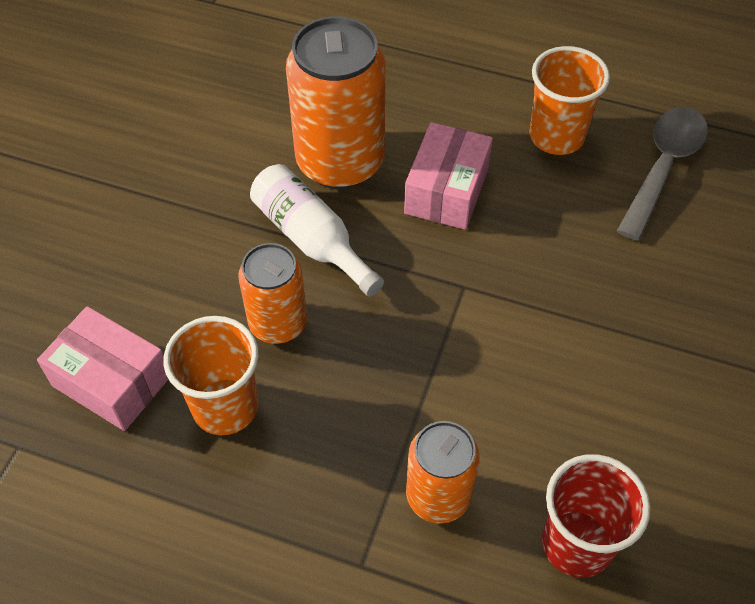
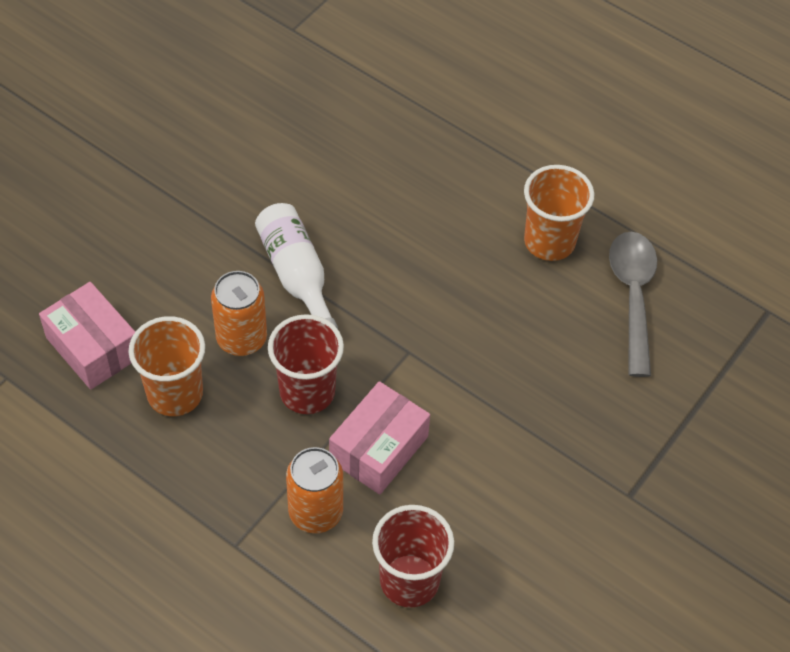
camera: 15 degrees right, 0 degrees up
orange can [286,16,385,189] -> none
pink box [404,122,493,230] -> pink box moved to [329,381,430,494]
grey spoon [617,107,708,241] -> grey spoon turned 45 degrees counterclockwise [609,232,657,377]
none -> red cup [268,314,344,414]

